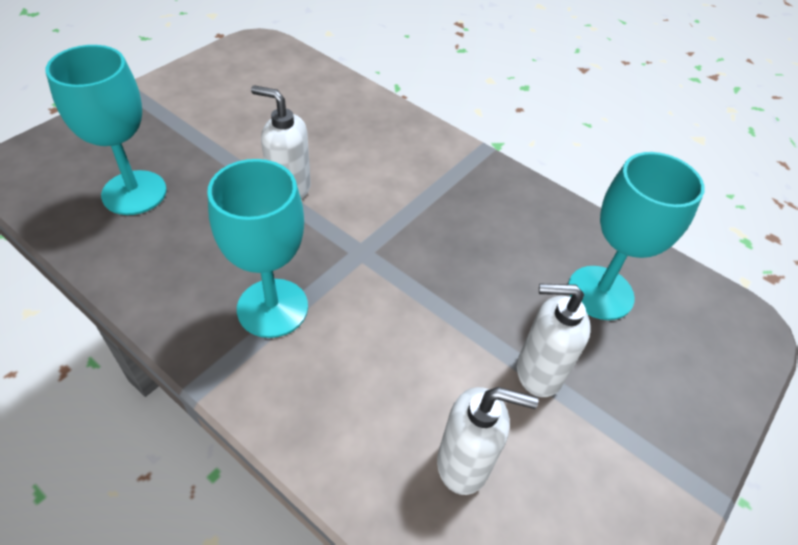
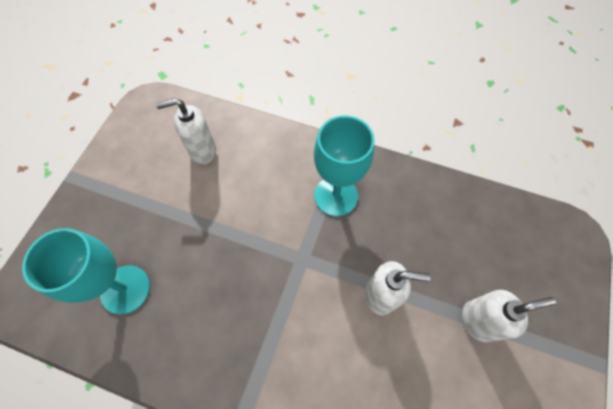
camera: 165 degrees right, 15 degrees up
turquoise goblet [46,45,167,215] -> none
white soap dispenser [517,284,591,397] -> white soap dispenser moved to [462,290,556,342]

